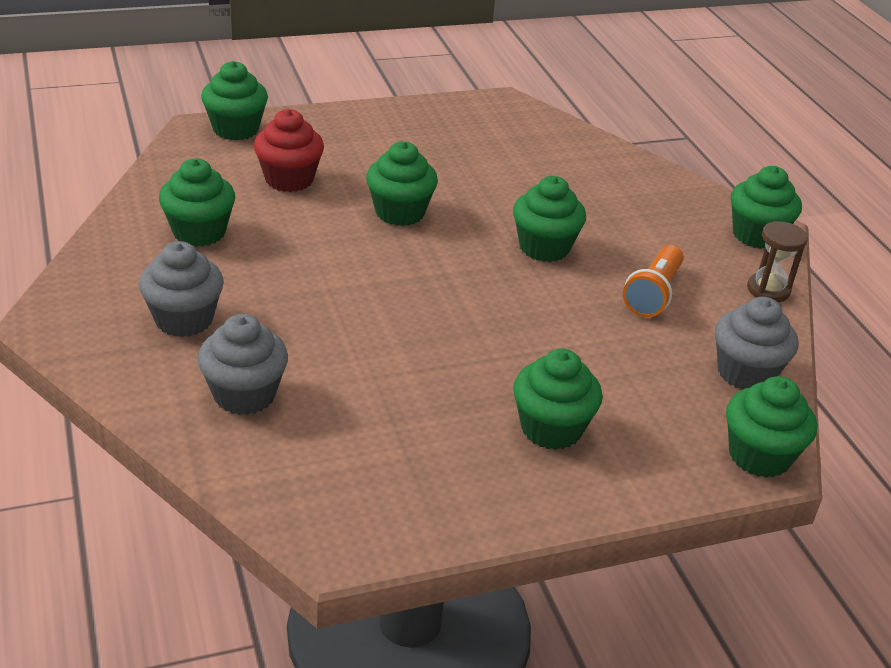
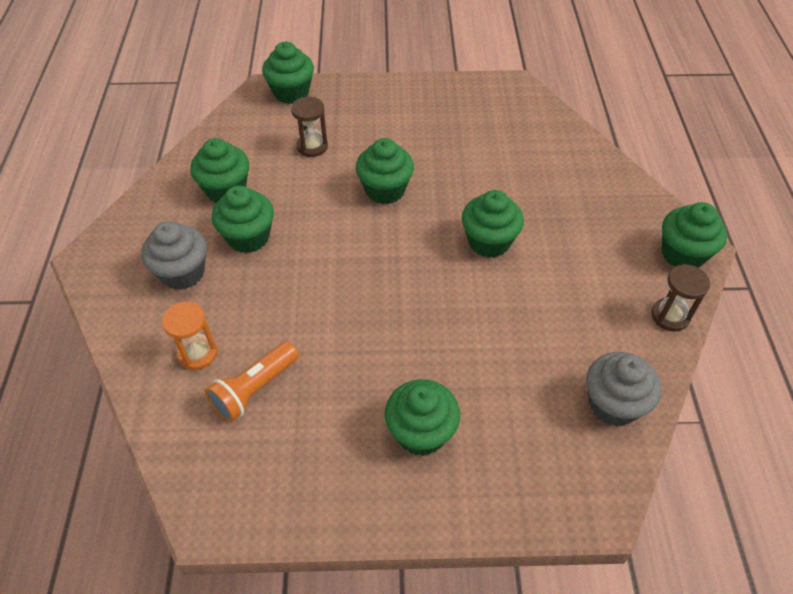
camera: 20 degrees right, 15 degrees up
grey cupcake [198,314,288,415] -> orange hourglass [162,302,217,370]
red cupcake [254,109,324,192] -> brown hourglass [291,97,328,157]
orange flashlight [623,245,684,317] -> orange flashlight moved to [205,341,299,422]
green cupcake [726,376,817,478] -> green cupcake moved to [212,185,274,253]

